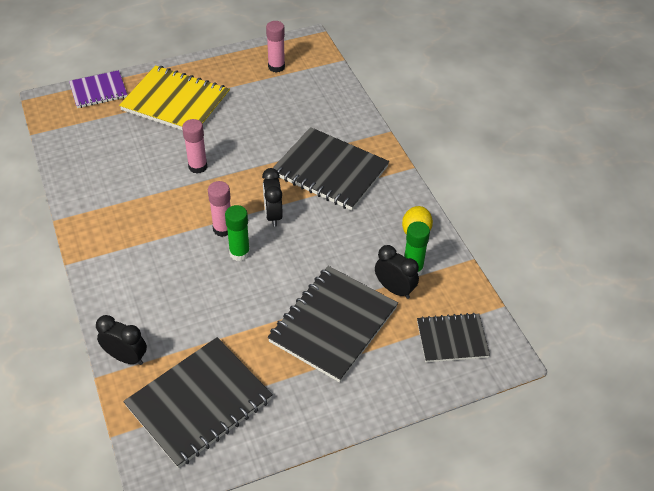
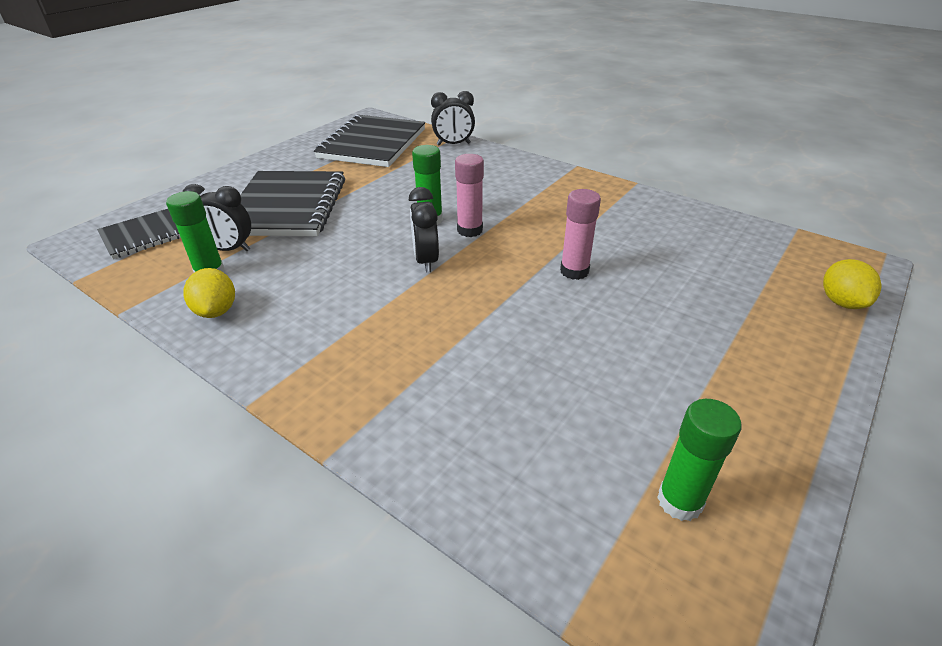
camera: 150 degrees right, 10 degrees down
purple notebook [69,70,127,108] -> yellow lemon [823,259,882,309]
yellow notebook [119,65,230,130] -> none
black clock [262,168,283,227] -> black clock turned 150 degrees counterclockwise [409,187,439,273]
pink glue stick [266,21,285,73] -> green glue stick [657,399,741,521]
black notebook [273,127,389,211] -> none

